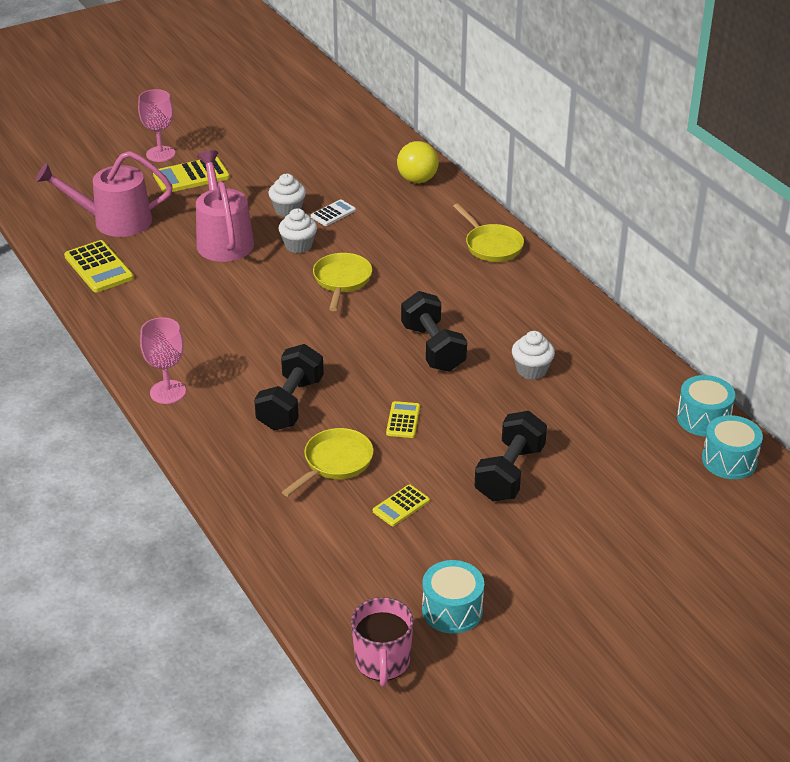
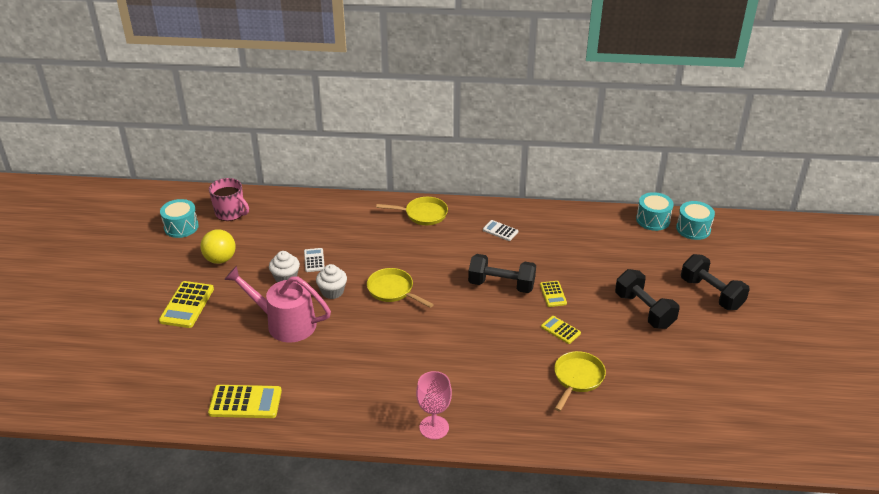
camera: 55 degrees left, 0 degrees up
pink watering can [36,151,173,237] -> none
pink goblet [138,89,175,162] -> none
black dumbbell [254,344,324,430] -> black dumbbell moved to [681,254,750,310]
yellow pan [282,428,374,497] -> yellow pan turned 45 degrees clockwise [554,351,606,412]
pink mug [351,597,414,687] -> pink mug moved to [209,178,249,221]
yellow calculator [373,484,430,526] -> yellow calculator moved to [540,281,567,307]
yellow ball [397,141,439,183] -> yellow ball moved to [200,229,236,264]
turquoise drum [422,560,484,634] -> turquoise drum moved to [160,199,199,238]
white cupcake [512,331,555,380] -> none
none -> white calculator [483,220,518,241]

